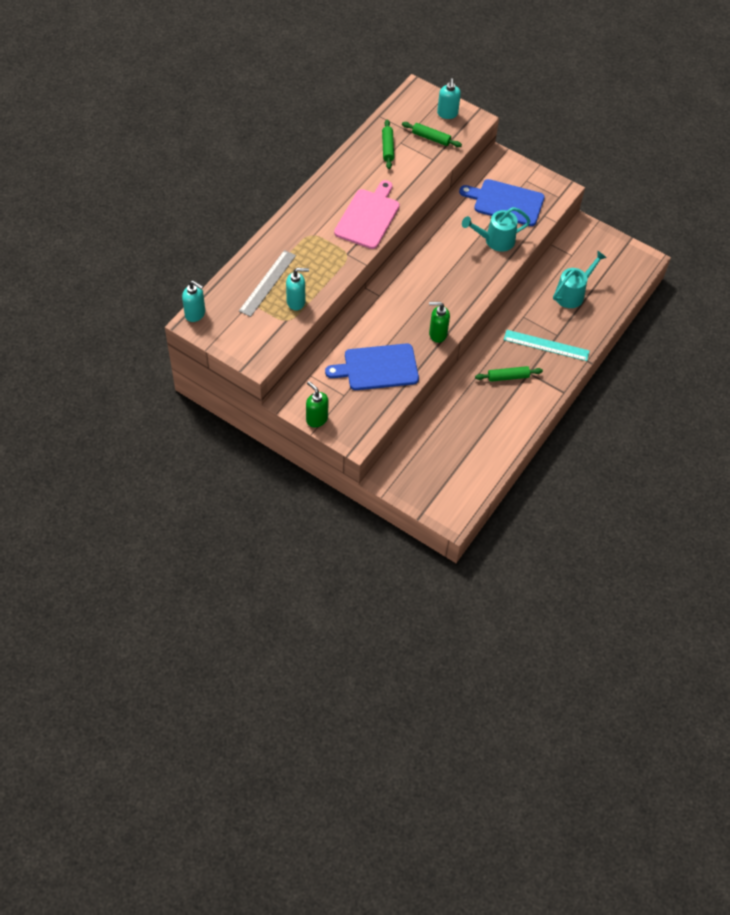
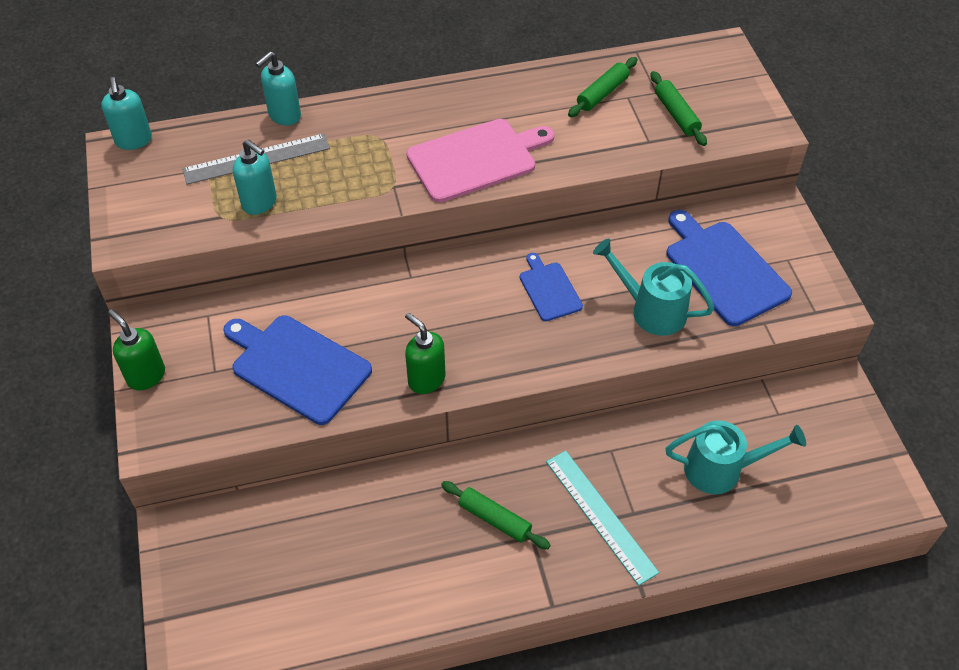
camera: 45 degrees right, 5 degrees down
green soap dispenser [306,381,328,427] -> green soap dispenser turned 45 degrees counterclockwise [108,309,165,391]
turquoise soap dispenser [437,78,461,119] -> turquoise soap dispenser moved to [255,51,301,126]
none -> blue cutting board [520,253,583,321]

